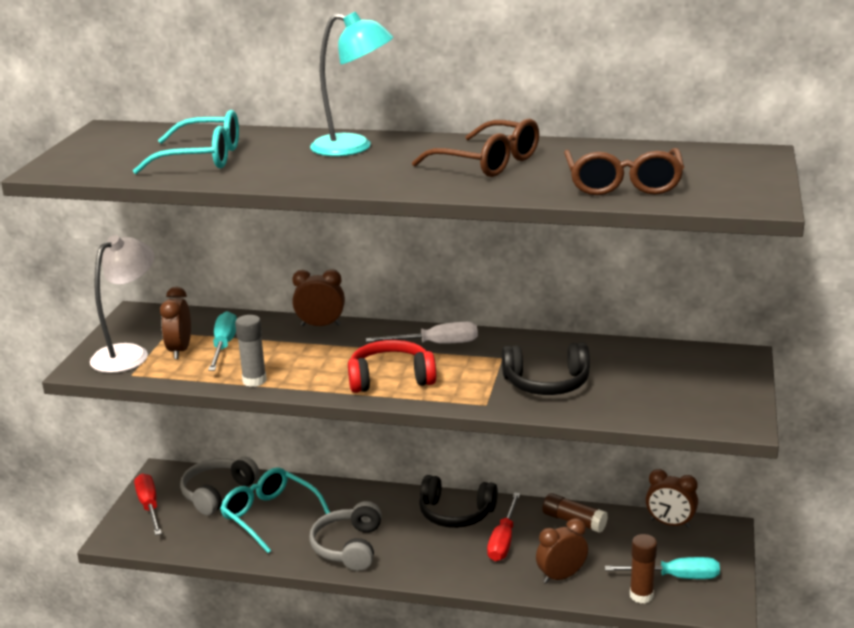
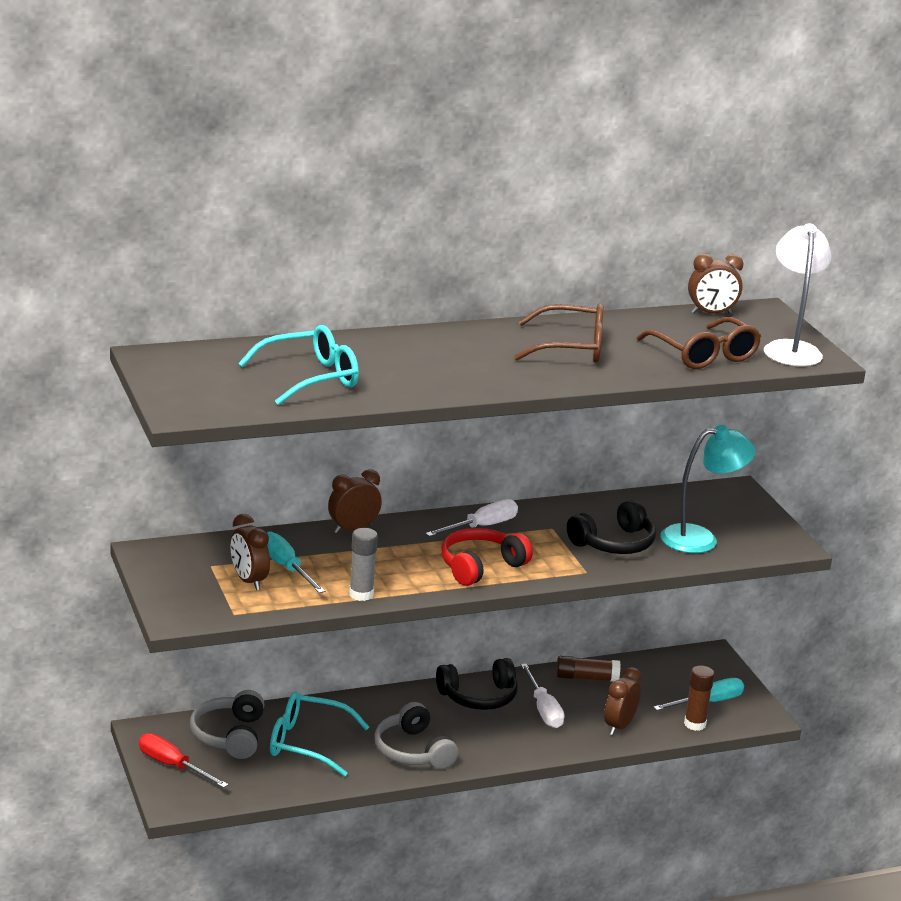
camera: 35 degrees left, 0 degrees up
white lamp [90,235,154,373] -> white lamp moved to [764,223,831,366]
turquoise lamp [310,12,394,157] -> turquoise lamp moved to [660,425,756,553]
red screwdriver [487,493,520,561] -> white screwdriver [521,664,564,728]
brown clock [646,469,698,528] -> brown clock moved to [688,254,743,314]

